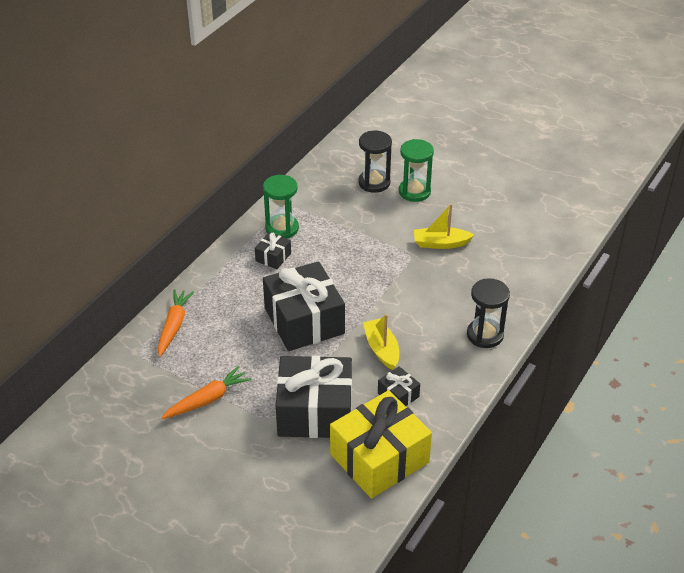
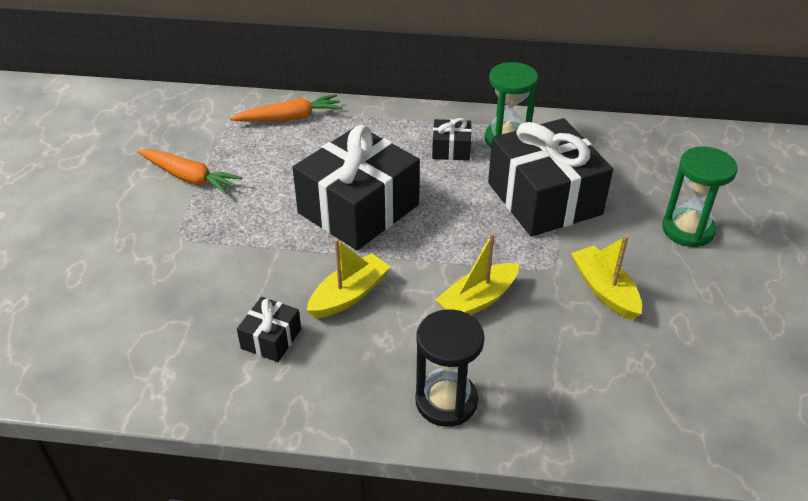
camera: 65 degrees right, 0 degrees up
black gift [276,356,352,438] -> black gift moved to [488,118,613,237]
yellow gift [330,390,432,499] -> none
black hourglass [358,131,392,193] -> none
none -> yellow boat [435,233,519,315]

